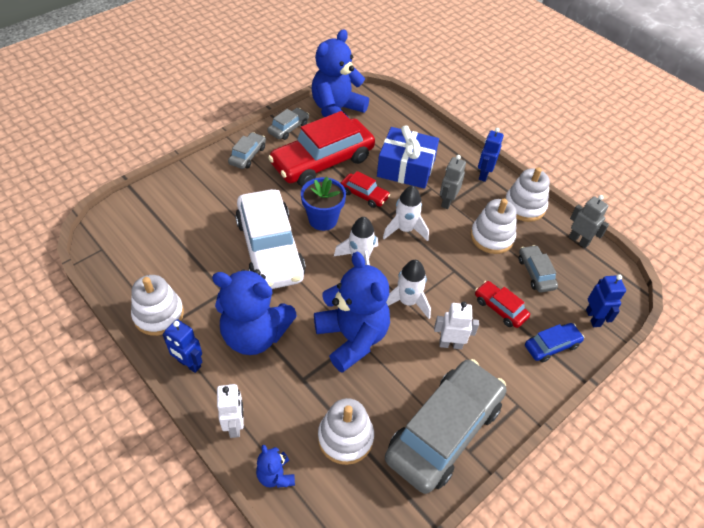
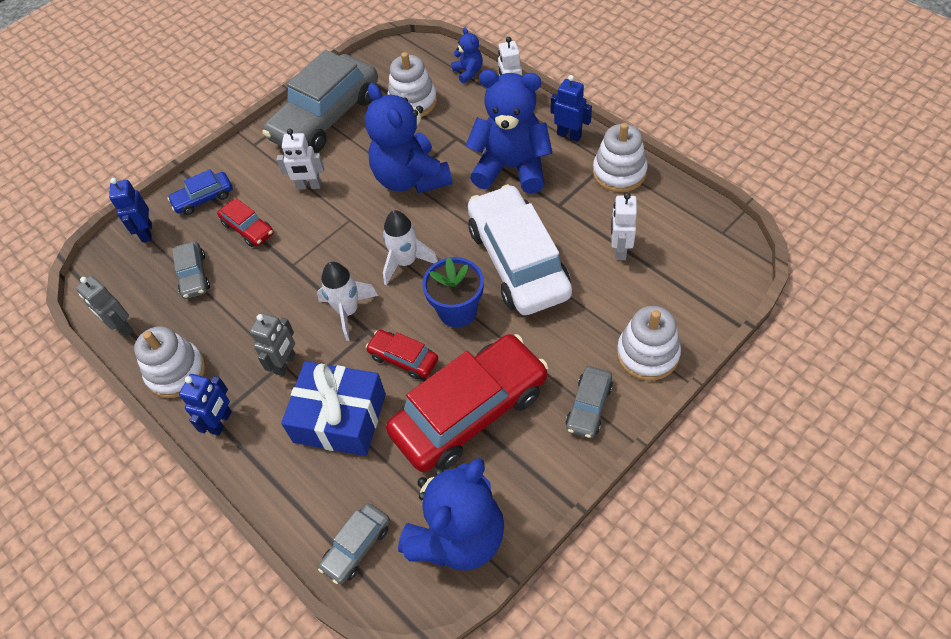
camera: 175 degrees left, 5 degrees up
grey car [268,108,309,140] -> grey car moved to [318,503,390,584]
white rocket [386,260,431,319] -> none
white stacking toy [471,199,517,254] -> white stacking toy moved to [617,306,681,381]
none -> white robot [611,193,637,260]

